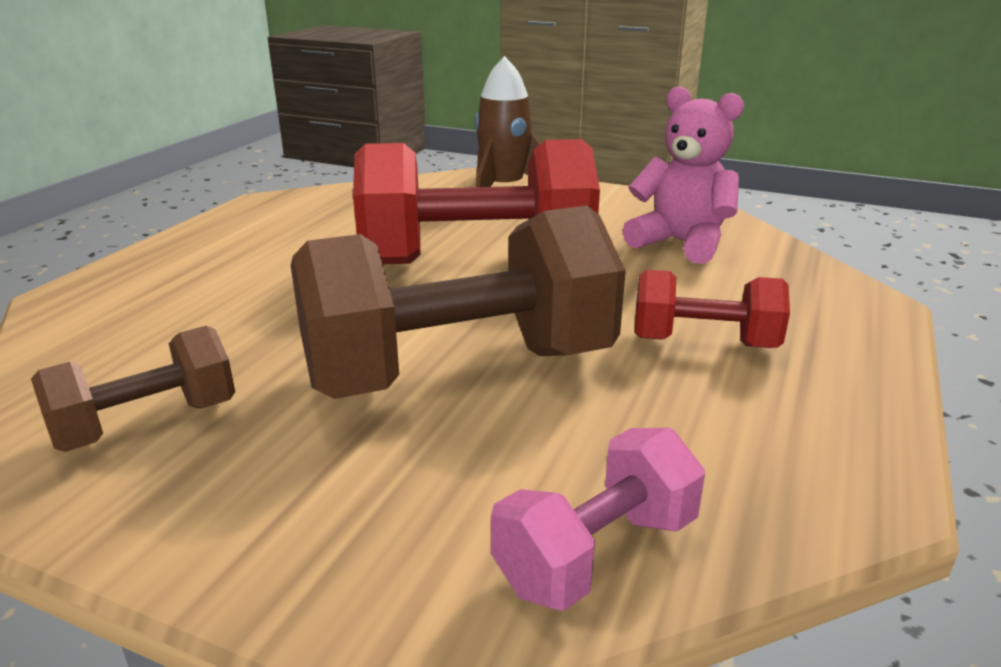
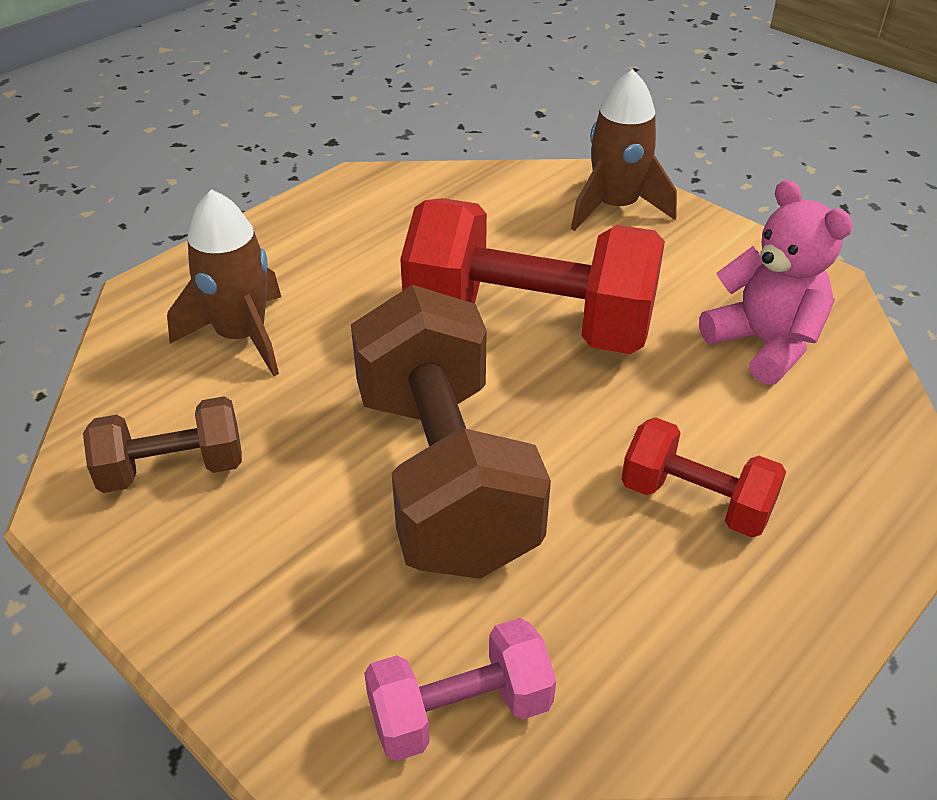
camera: 20 degrees right, 15 degrees up
brown dumbbell [291,205,626,399] -> brown dumbbell turned 75 degrees clockwise [351,285,551,579]
none -> brown rocket [167,189,281,376]

